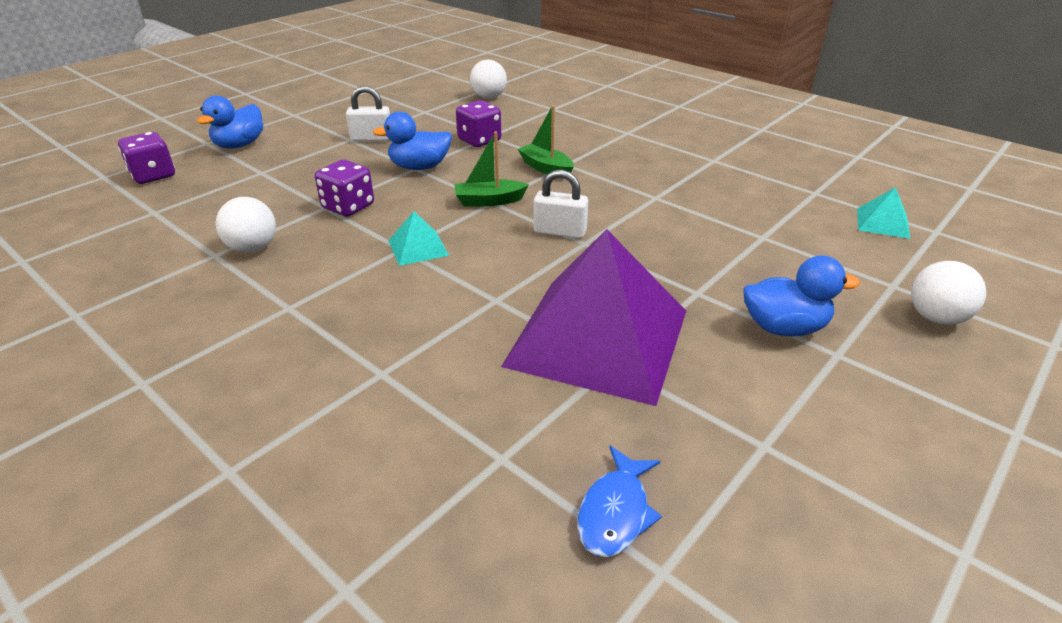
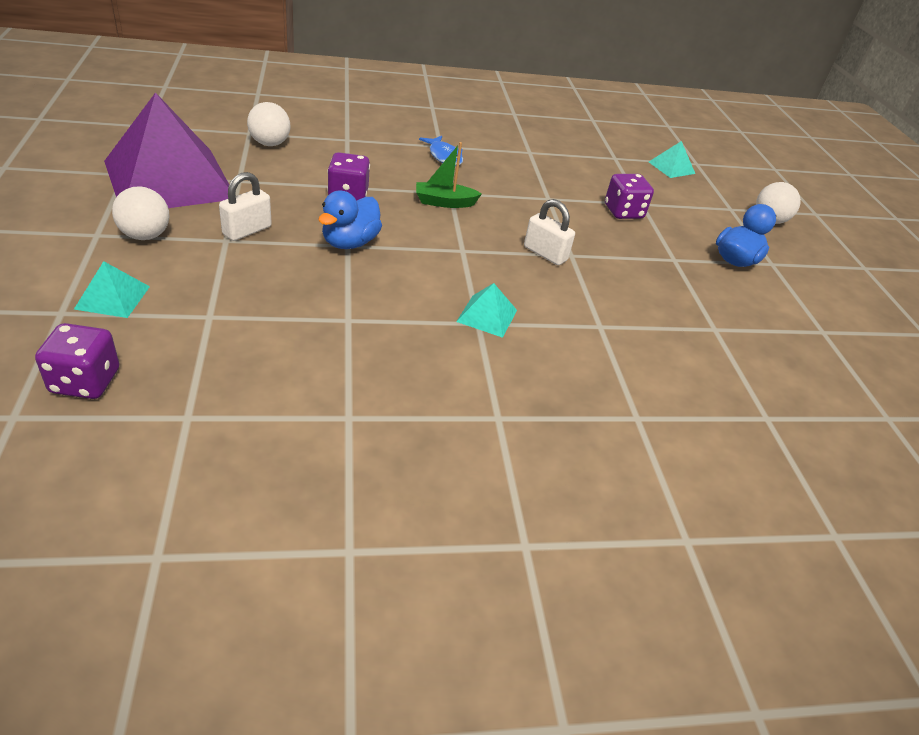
camera: 55 degrees left, 5 degrees up
blue duck [197,95,263,149] -> turquoise pyramid [74,261,150,318]
white ball [216,197,276,253] -> white ball moved to [112,187,169,240]
purple dice [315,160,374,217] -> purple dice moved to [605,174,654,219]
green boat [454,131,529,206] -> none
purple pyramid [501,229,686,406] -> purple pyramid moved to [104,92,229,208]
white padlock [533,170,588,239] -> white padlock turned 75 degrees clockwise [524,199,575,265]
blue fish [577,446,662,557] -> blue fish moved to [419,136,463,166]

